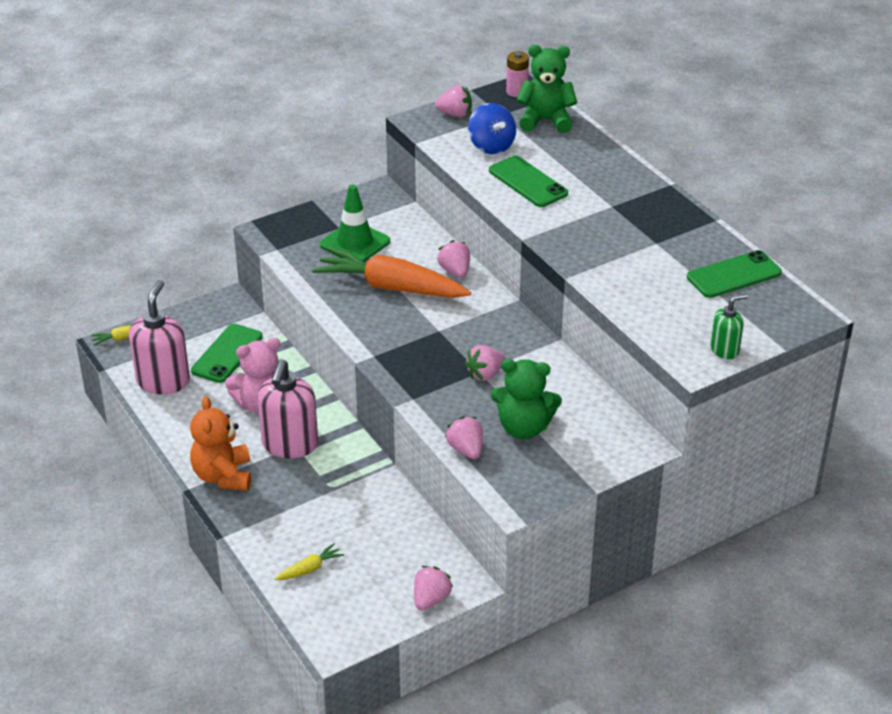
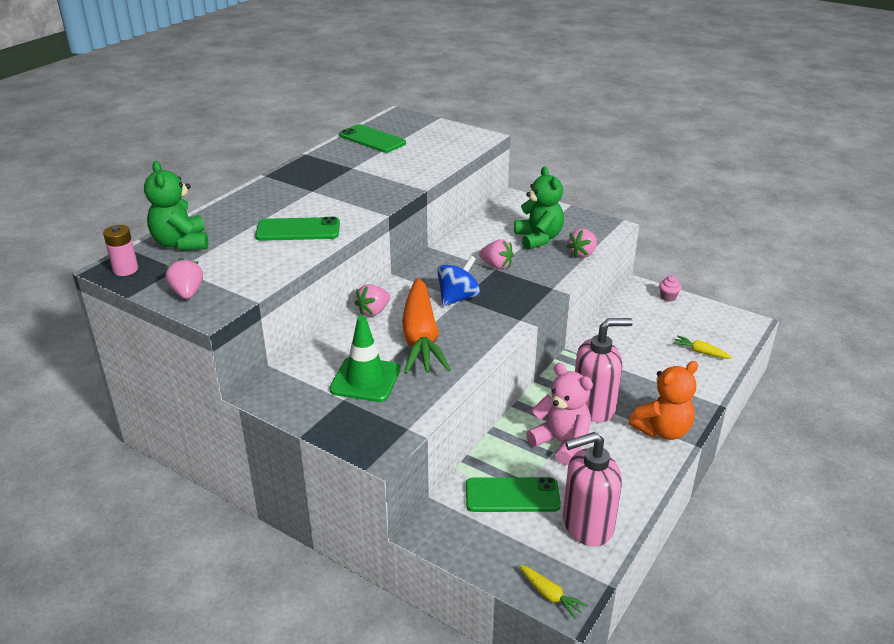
camera: 115 degrees left, 5 degrees down
pink strawberry [414,566,453,610] -> pink cupcake [659,275,682,301]
blue spinning top [468,103,516,154] -> blue spinning top moved to [437,256,481,306]
green phone [489,156,568,207] -> green phone turned 60 degrees clockwise [255,217,340,241]
green soap dispenser [710,294,748,359] -> none

